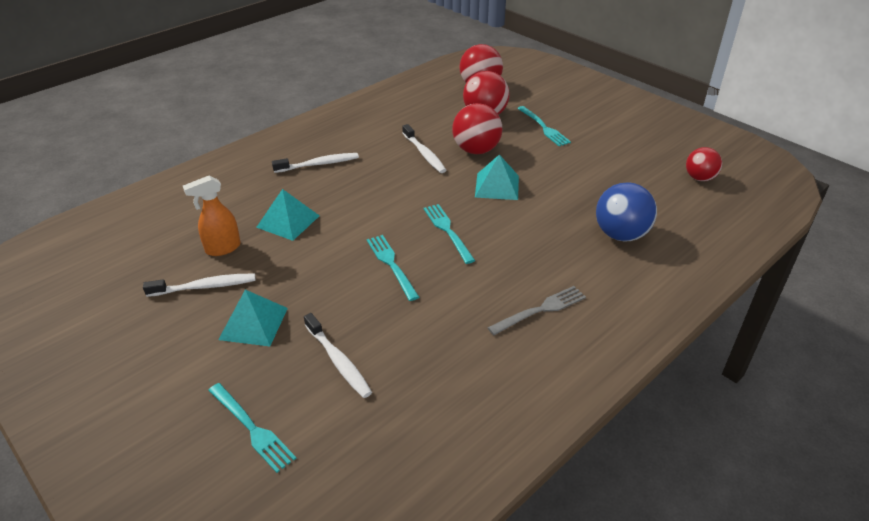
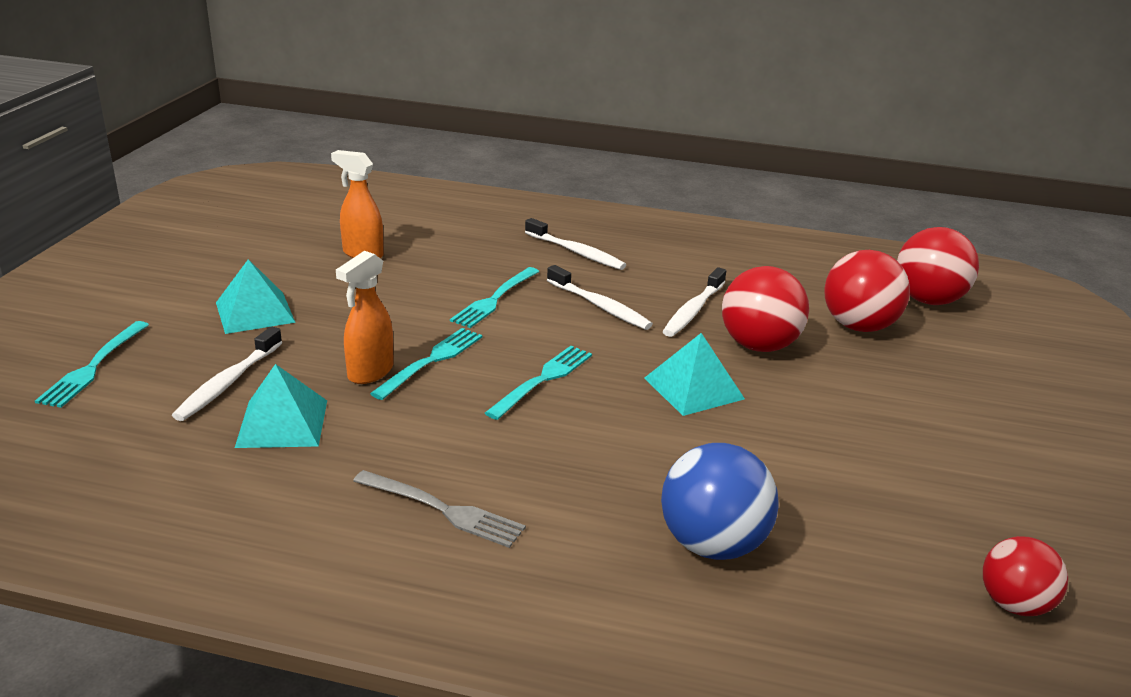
camera: 55 degrees right, 10 degrees down
white toothbrush [143,273,256,297] -> white toothbrush moved to [547,265,653,330]
turquoise pyramid [256,189,320,241] -> turquoise pyramid moved to [235,364,327,448]
turquoise fork [517,106,571,146] -> turquoise fork moved to [450,267,539,328]
none -> orange spray bottle [336,251,394,384]

